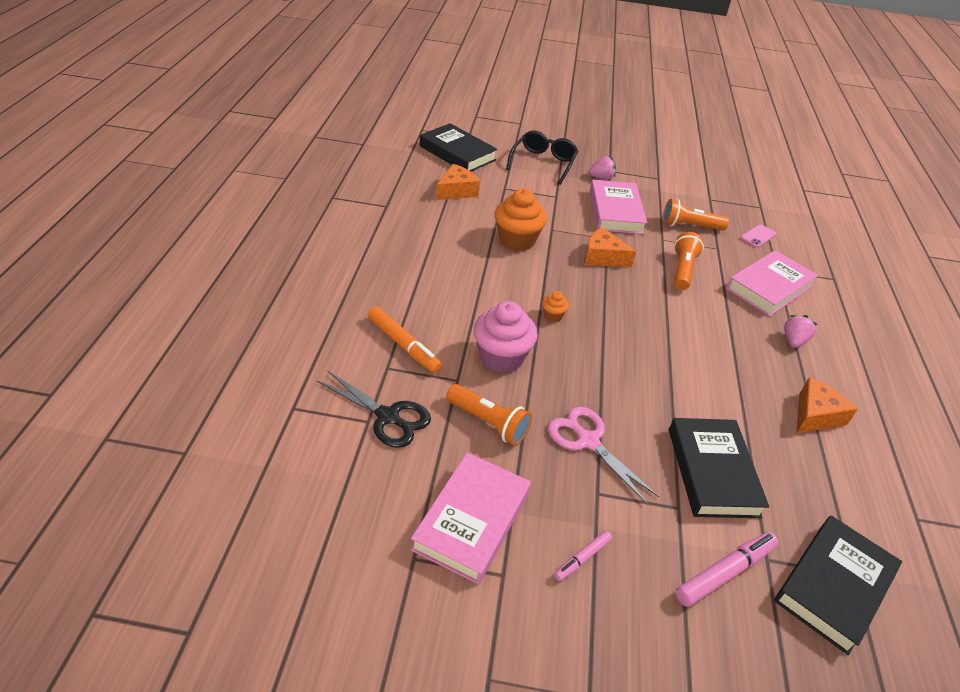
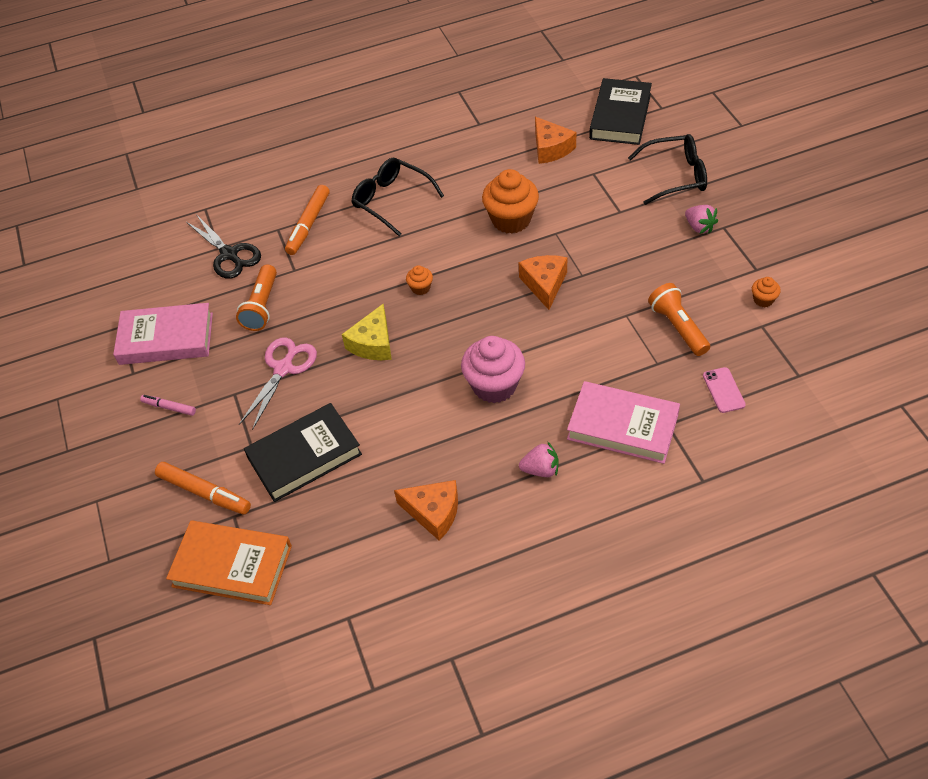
camera: 70 degrees right, 10 degrees up
black scissors [317,371,431,448] -> black scissors turned 45 degrees counterclockwise [186,214,261,279]
orange cheese [436,164,480,200] -> orange cheese turned 45 degrees clockwise [535,117,577,164]
pink cupcake [474,301,538,373] -> pink cupcake moved to [461,336,525,403]
pink book [590,180,647,234] -> none
orange flashlight [674,232,704,290] -> none
pink marker [676,532,778,607] -> orange marker [155,462,251,514]
pink phone [740,224,777,248] -> pink phone turned 60 degrees clockwise [703,367,746,413]
black book [774,515,902,655] -> orange book [166,520,292,605]
none -> yellow cheese [342,304,392,360]
none -> black glasses [351,158,444,236]
none -> orange cupcake [752,277,781,307]

